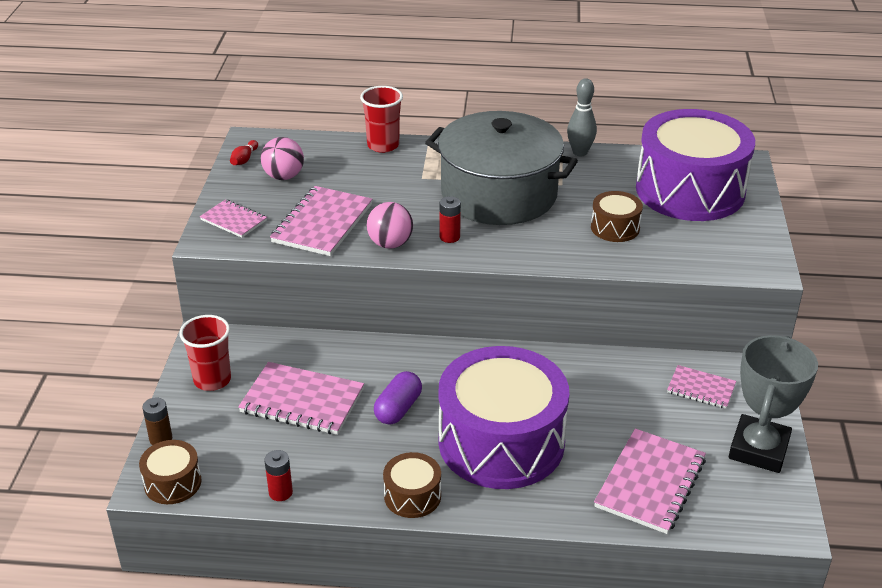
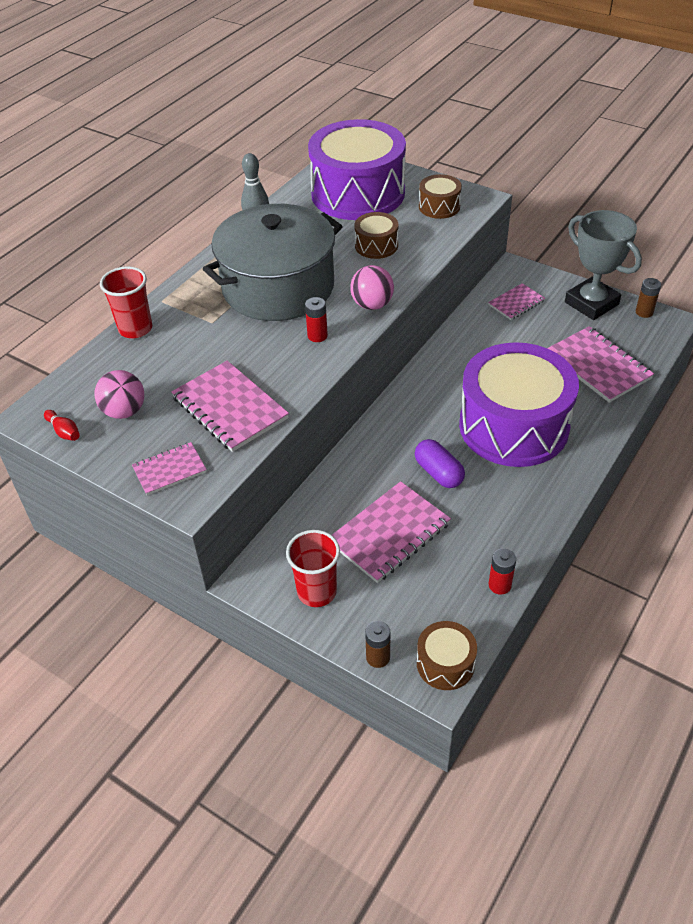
camera: 60 degrees left, 10 degrees up
pink ball [367,202,413,249] -> pink ball moved to [350,265,394,310]
brown drum [383,452,441,518] -> brown drum moved to [419,174,462,219]
none -> brown battery [636,278,661,318]

